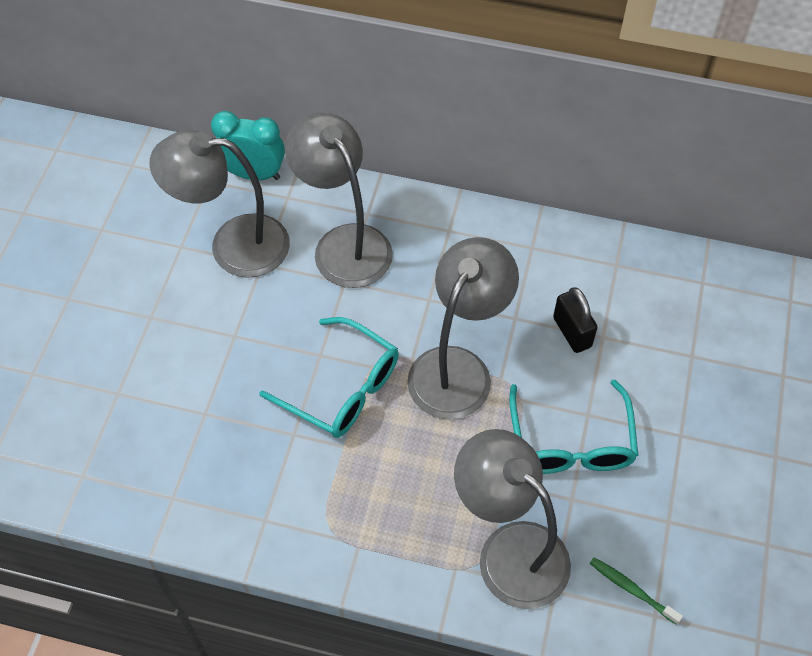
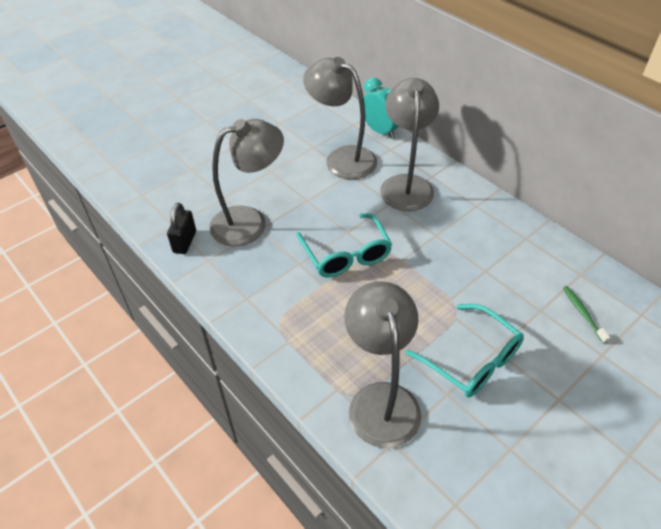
camera: 35 degrees right, 10 degrees down
grey lamp [407,237,519,420] -> grey lamp moved to [209,119,284,246]
turquoise glasses [509,380,638,474] -> turquoise glasses turned 75 degrees counterclockwise [405,304,524,398]
black padlock [553,287,598,353] -> black padlock moved to [167,203,196,254]
green toothbrush [590,557,683,625] -> green toothbrush moved to [563,286,610,343]

